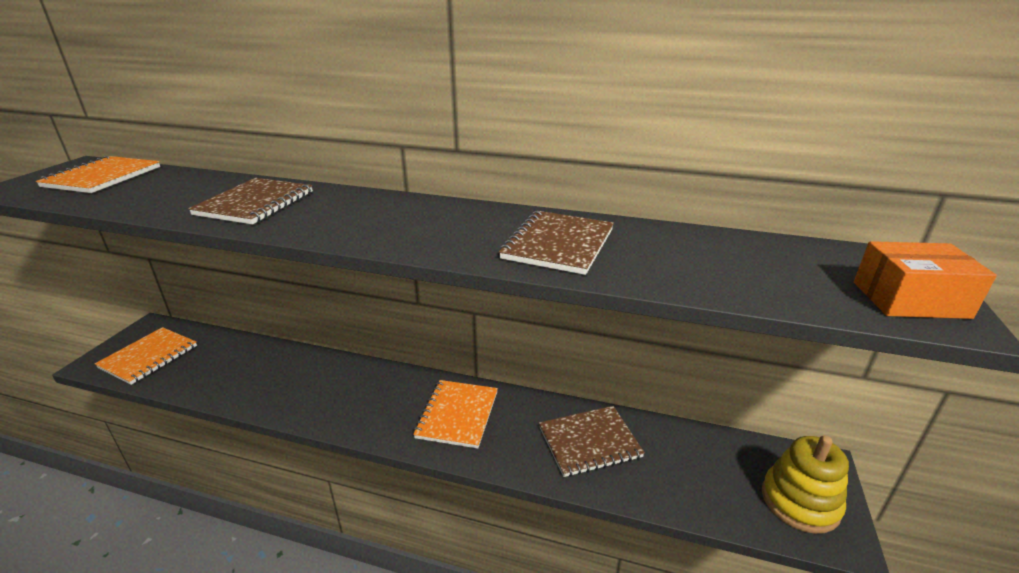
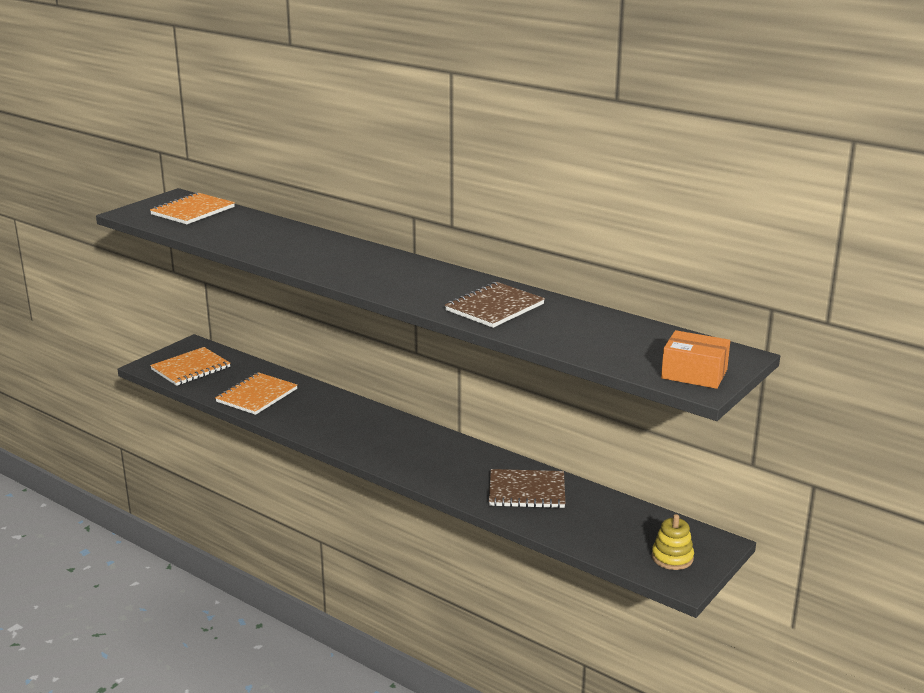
camera: 20 degrees right, 5 degrees down
brown notebook [188,178,313,225] -> none
orange notebook [413,380,498,449] -> orange notebook moved to [215,372,297,415]
yellow stacking toy [762,435,849,534] -> yellow stacking toy [652,514,694,570], size x0.66

